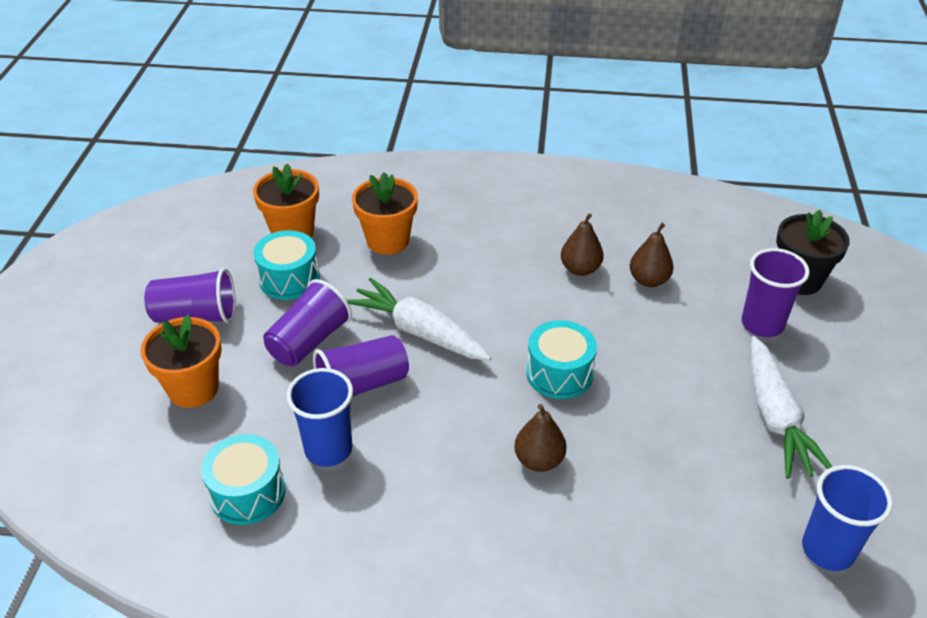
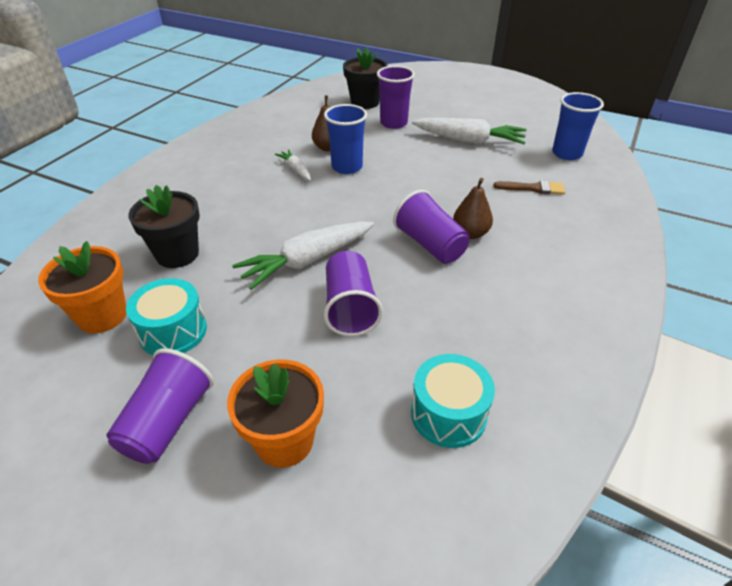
camera: 70 degrees left, 0 degrees up
purple cup [263,279,352,366] -> purple cup moved to [393,190,470,264]
blue cup [287,368,353,467] -> blue cup moved to [324,104,367,174]
orange flower pot [352,172,418,255] -> black flower pot [128,185,200,268]
turquoise drum [526,320,597,399] -> none
brown pear [561,213,604,276] -> white carrot [275,149,311,181]
none -> brown brush [493,180,565,195]

